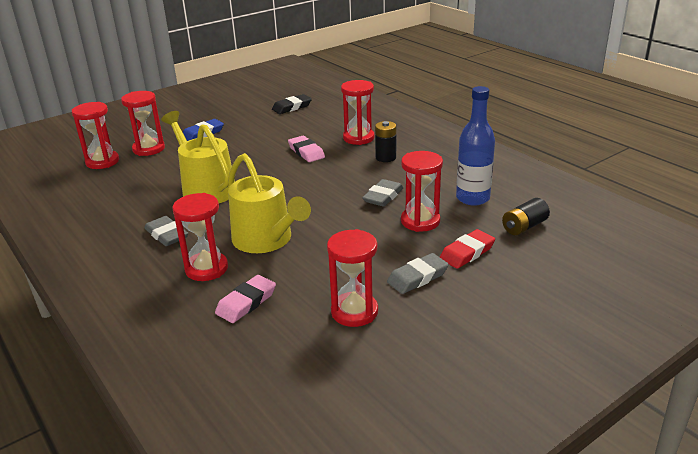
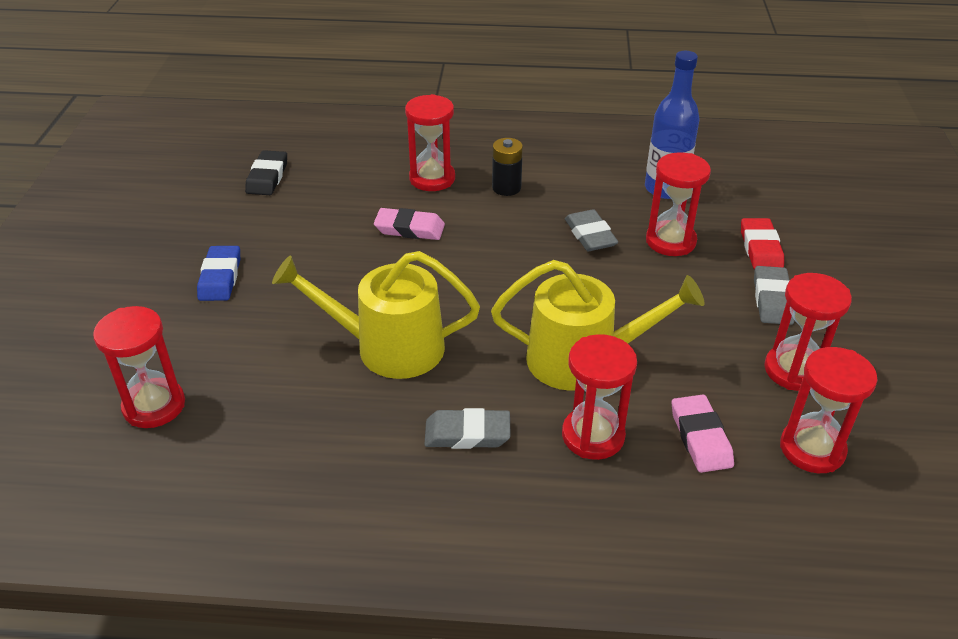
camera: 50 degrees left, 10 degrees up
red hourglass [121,91,165,156] -> red hourglass moved to [780,347,877,473]
black battery [502,198,550,235] -> none

